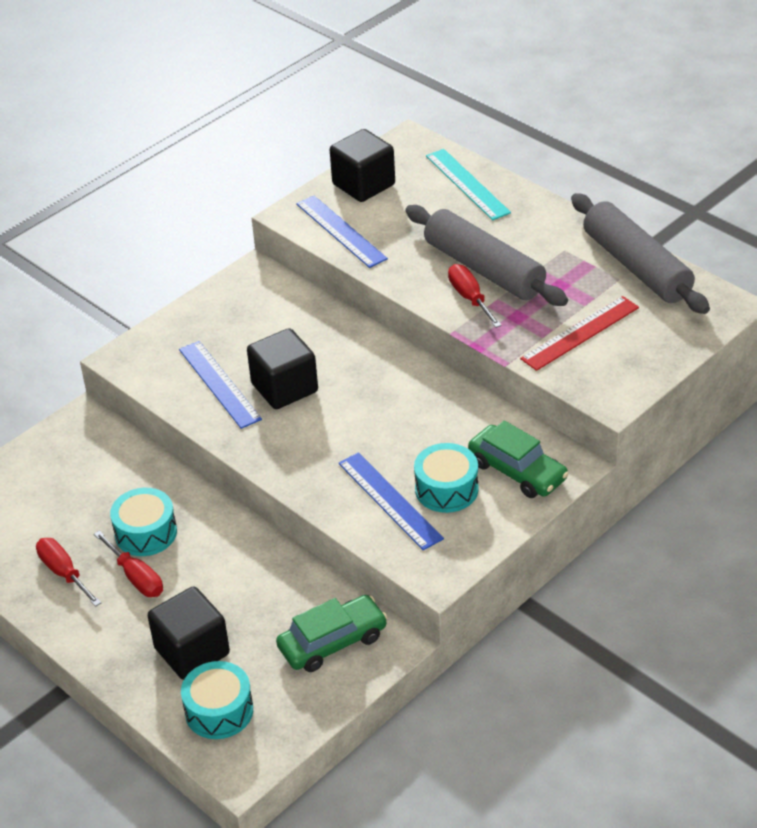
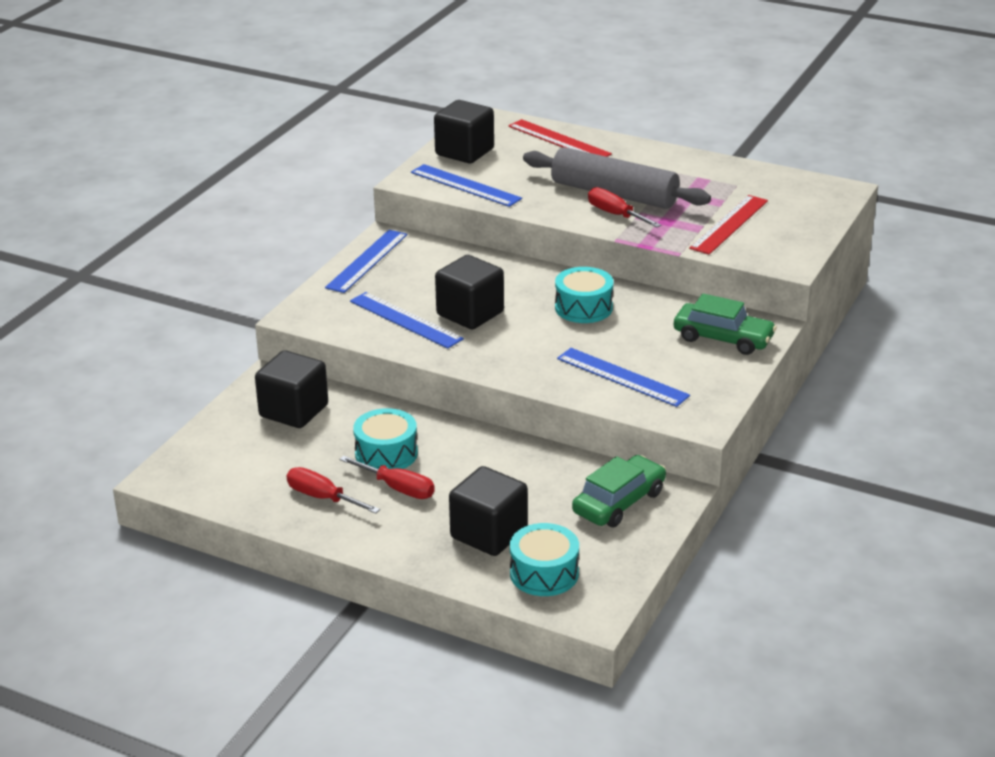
camera: 20 degrees left, 10 degrees down
turquoise drum [414,443,479,513] -> turquoise drum moved to [555,267,614,323]
turquoise ruler [426,149,511,220] -> red ruler [508,119,612,157]
grey rolling pin [571,193,710,314] -> none
none -> black cube [255,350,328,428]
none -> blue ruler [325,230,407,293]

